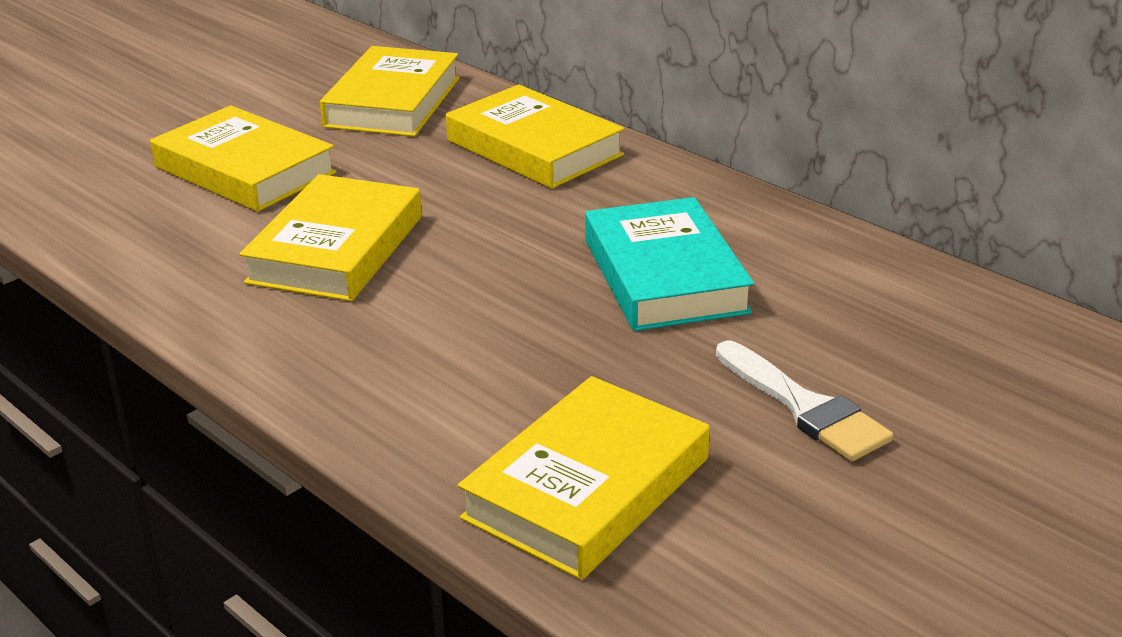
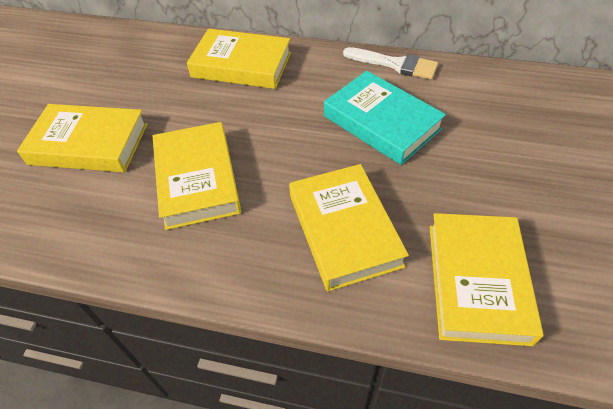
camera: 30 degrees left, 20 degrees up
yellow book [320,46,460,137] -> yellow book moved to [289,164,409,291]
white brush [716,341,893,462] -> white brush moved to [343,47,438,80]

